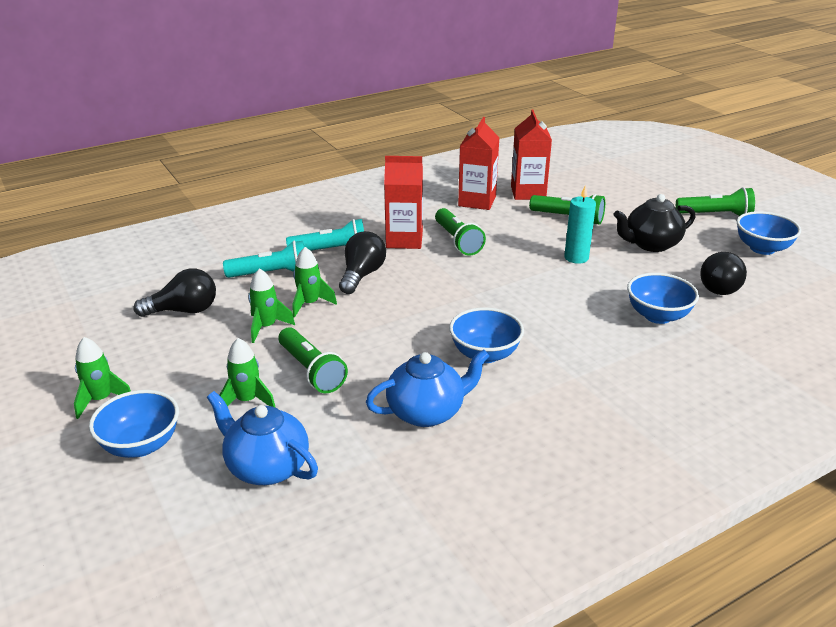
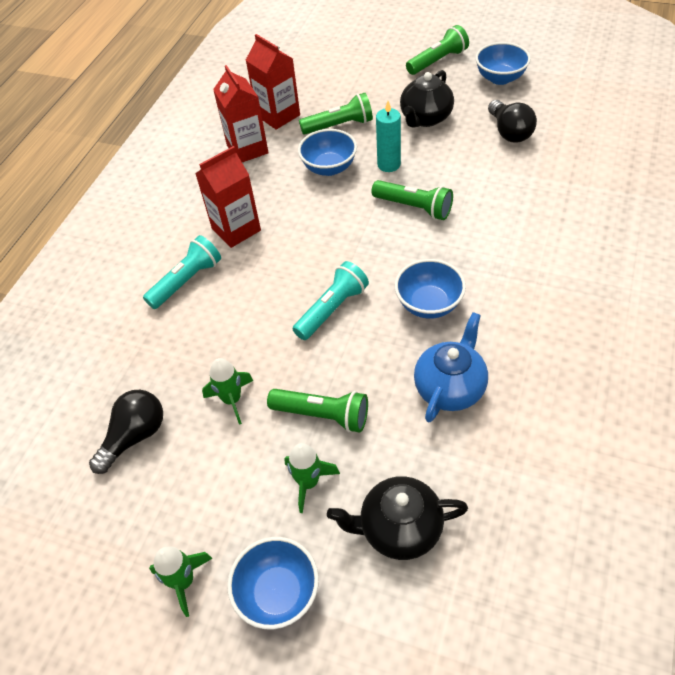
camera: 35 degrees left, 20 degrees up
blue teapot [207,391,318,485] -> black teapot [327,476,468,560]
turquoise flashlight [223,241,305,278] -> turquoise flashlight moved to [293,261,369,340]
green rocket [293,247,337,318] -> none
black light bulb [339,231,386,294] -> none
green flashlight [435,208,486,256] -> green flashlight moved to [371,180,453,220]
blue bowl [627,273,699,324] -> blue bowl moved to [298,129,357,176]

